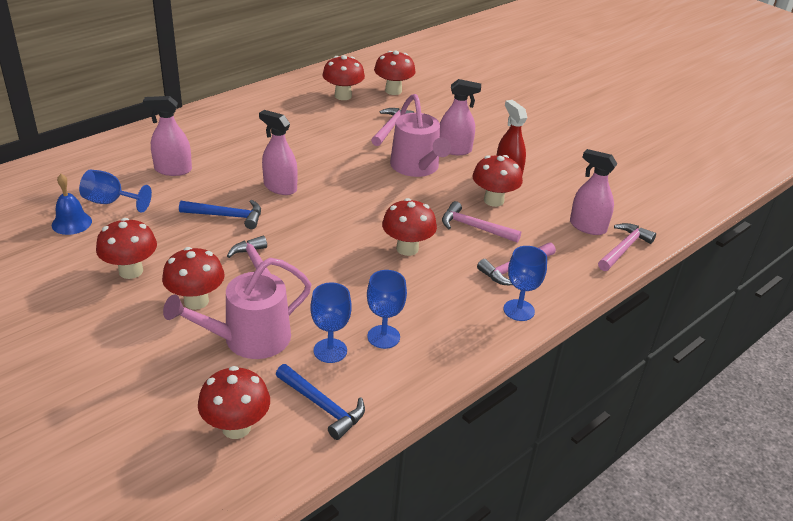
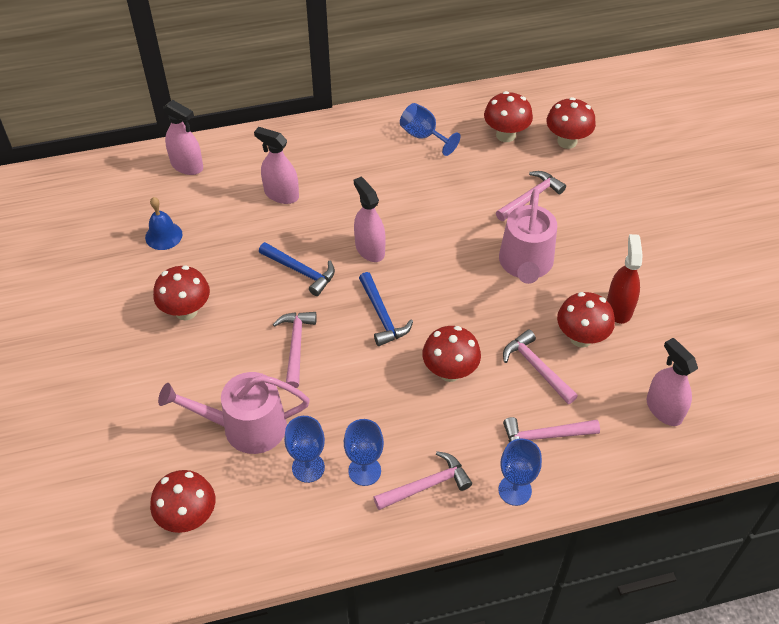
camera: 30 degrees right, 15 degrees up
blue goblet [79,170,152,213] -> blue goblet moved to [400,103,461,156]
red mushroom [162,247,225,310] -> none
blue hammer [276,364,365,440] -> blue hammer moved to [359,272,413,346]
pink spray bottle [440,79,481,155] -> pink spray bottle moved to [163,100,203,175]
pink hammer [598,223,656,271] -> pink hammer moved to [373,451,472,510]

